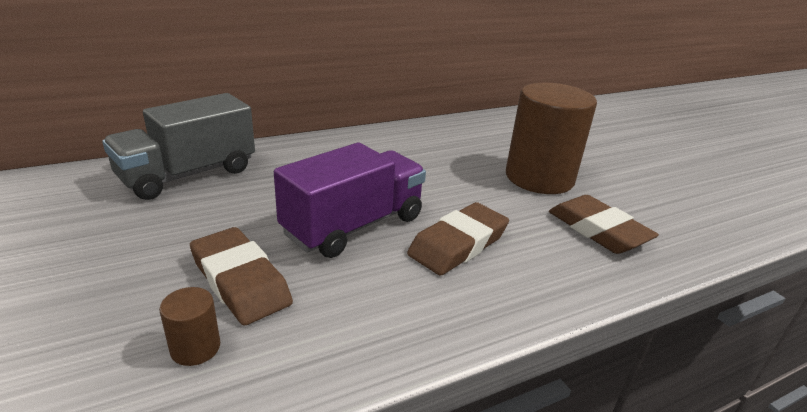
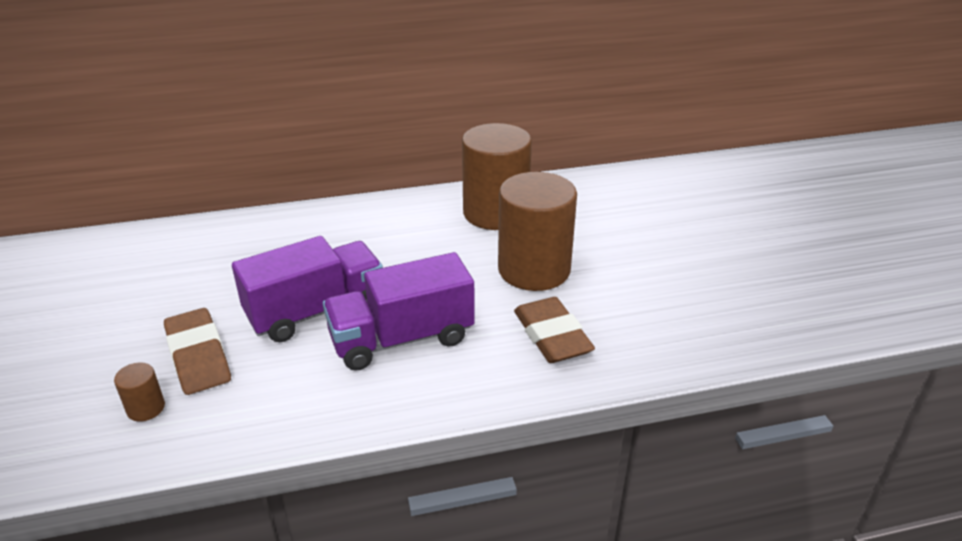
camera: 15 degrees right, 5 degrees up
grey truck [102,93,255,200] -> none
brown eraser [407,202,509,276] -> purple truck [323,252,475,371]
none -> brown cylinder [462,123,532,230]

